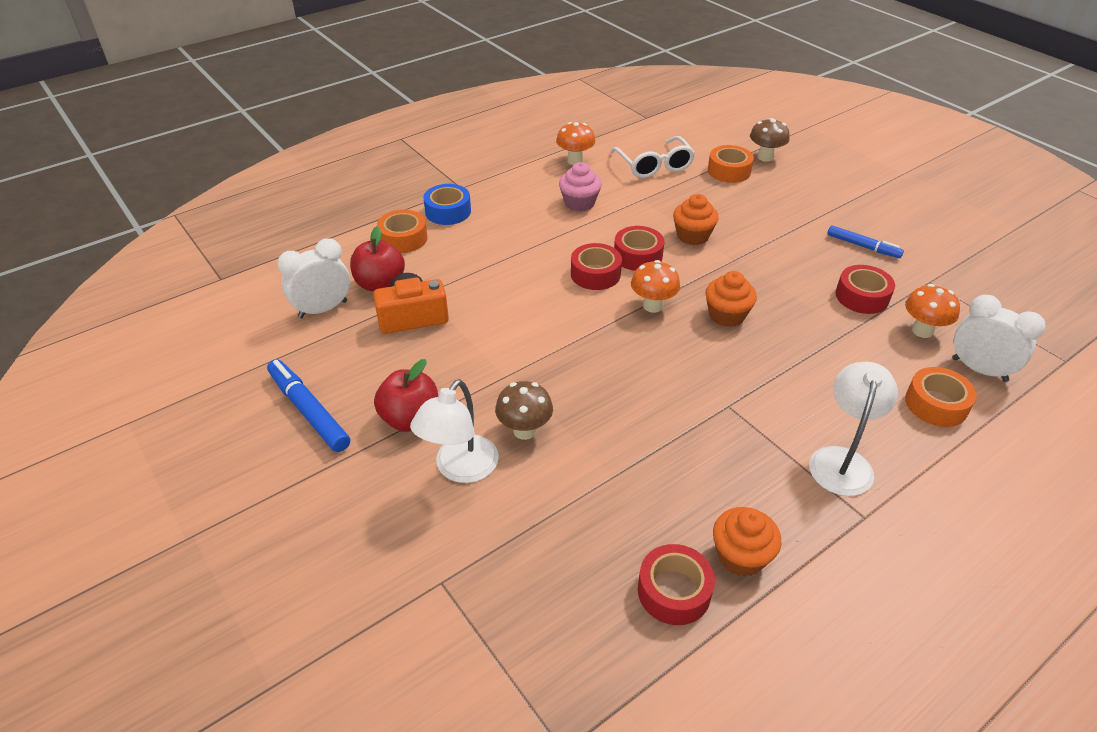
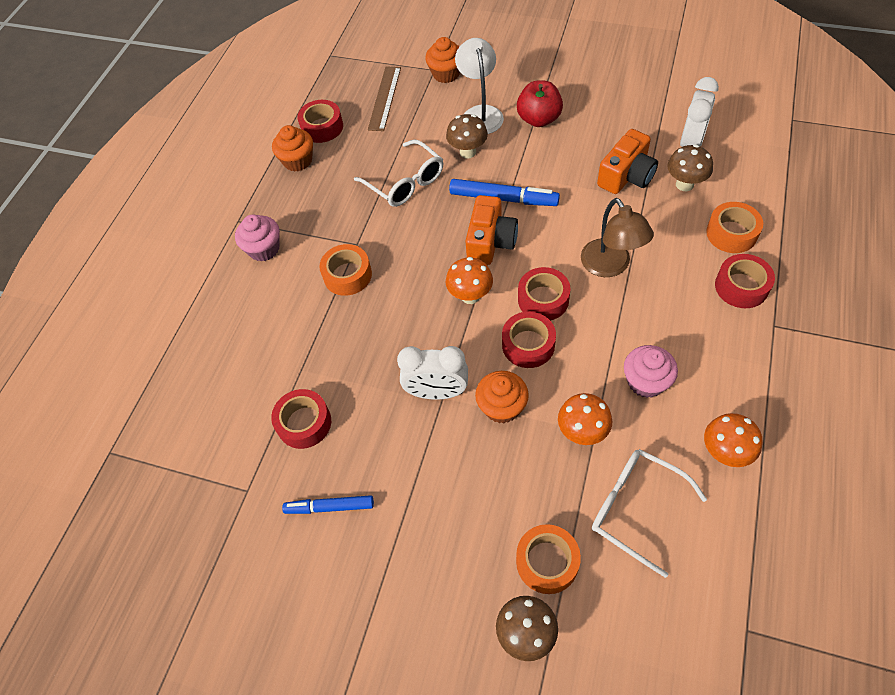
camera: 150 degrees right, 15 degrees up
blue marker [267,359,350,452] -> blue marker moved to [449,179,560,206]
red apple [350,226,405,292] -> brown mushroom [667,144,713,191]
blue tape [423,184,471,225] -> red tape [715,254,775,308]
orange cupcake [705,271,757,327] -> orange cupcake moved to [425,37,460,83]
white lamp [809,362,898,496] -> pink cupcake [235,215,280,261]
orange mushroom [905,284,960,338] -> orange mushroom moved to [558,393,612,445]
orange tape [905,367,977,427] -> orange tape moved to [319,244,372,296]
white clock [952,295,1046,382] -> white clock moved to [397,346,468,400]
none -> white glasses [354,139,443,207]
none -> brown ruler [368,67,401,131]
none -> orange camera [465,195,518,265]
none -> brown lamp [581,198,654,277]

